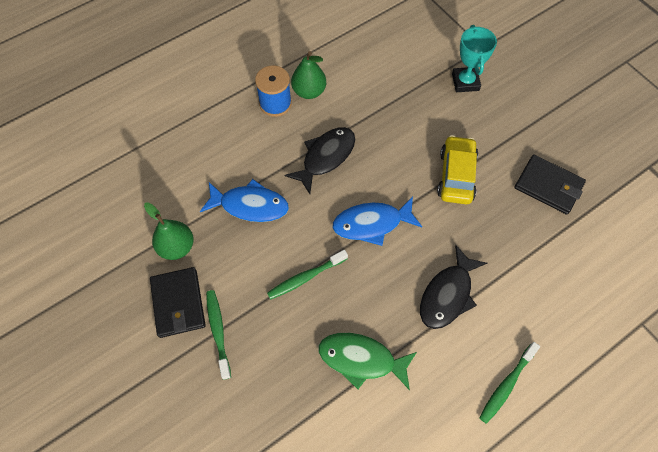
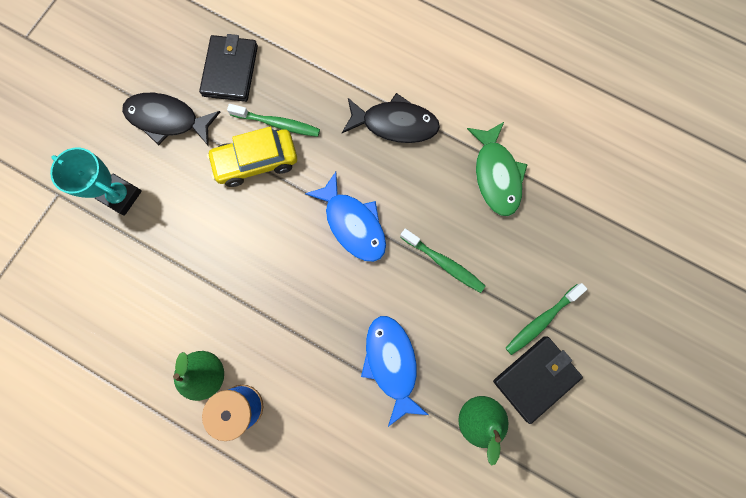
camera: 115 degrees left, 15 degrees up
black fish [285,127,355,194] -> black fish moved to [122,93,220,146]
turquoise trophy [452,25,497,92] -> turquoise trophy turned 60 degrees clockwise [50,148,142,216]
green toothbrush [479,342,540,424] -> green toothbrush moved to [227,104,320,137]

